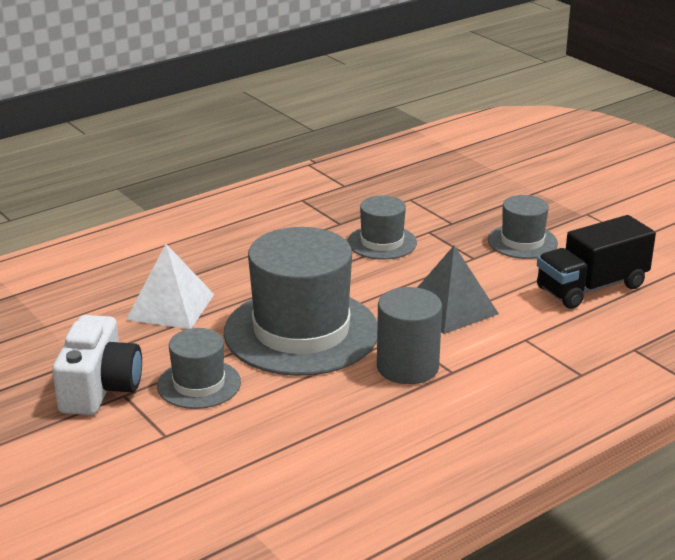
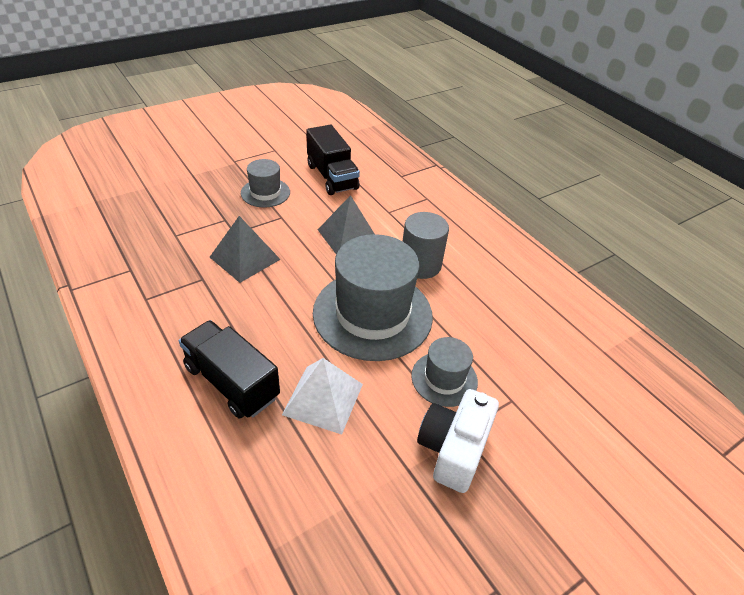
camera: 90 degrees left, 15 degrees up
white camera [52,315,142,415] -> white camera turned 75 degrees counterclockwise [417,389,499,493]
grey hat [347,196,417,260] -> grey pyramid [210,216,281,283]
none -> black truck [179,320,280,419]

